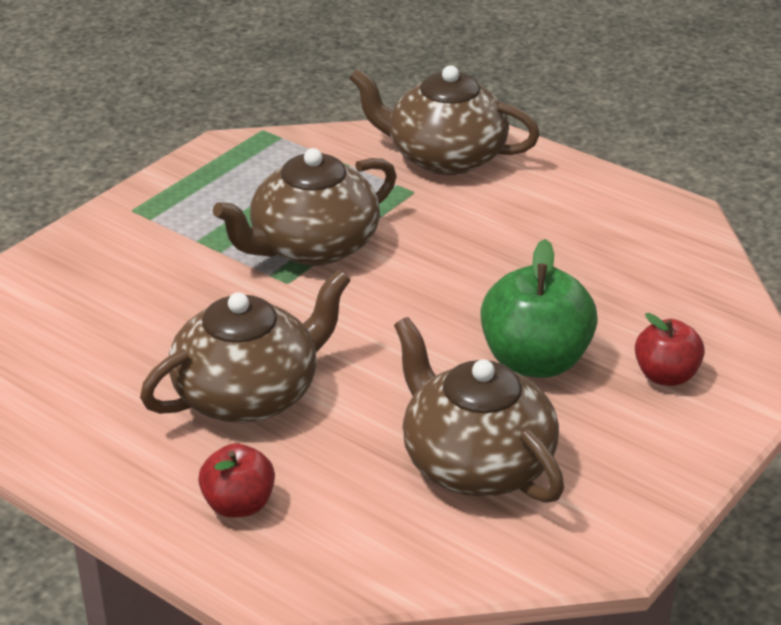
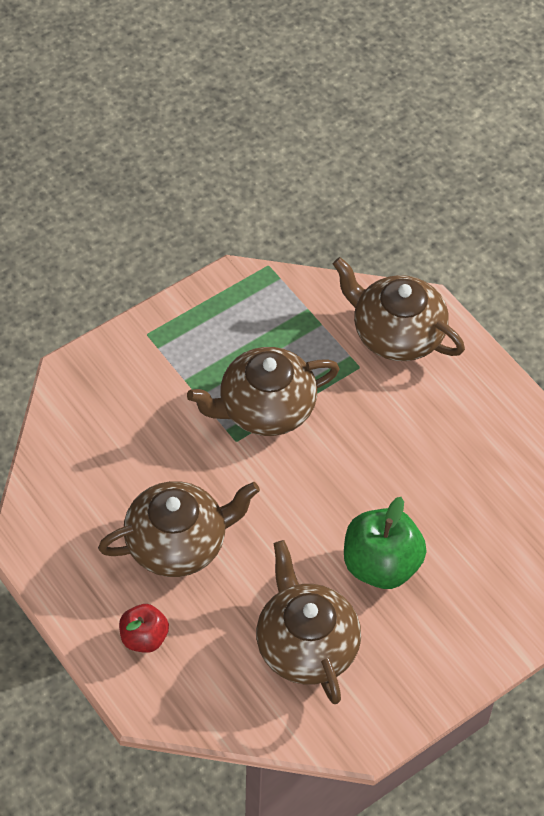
camera: 15 degrees right, 20 degrees up
red apple [635,313,705,386] -> none

